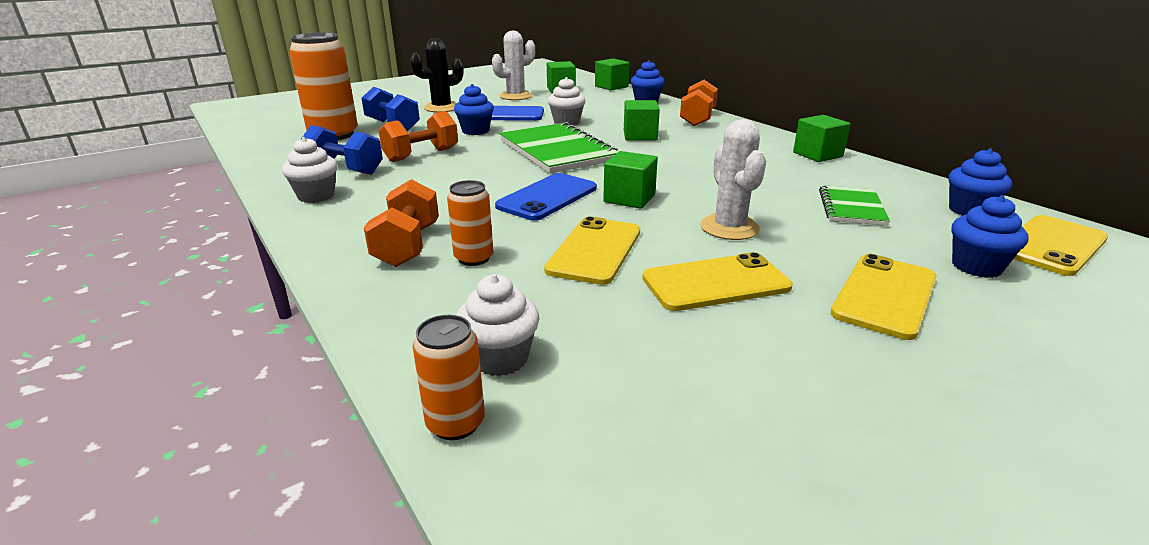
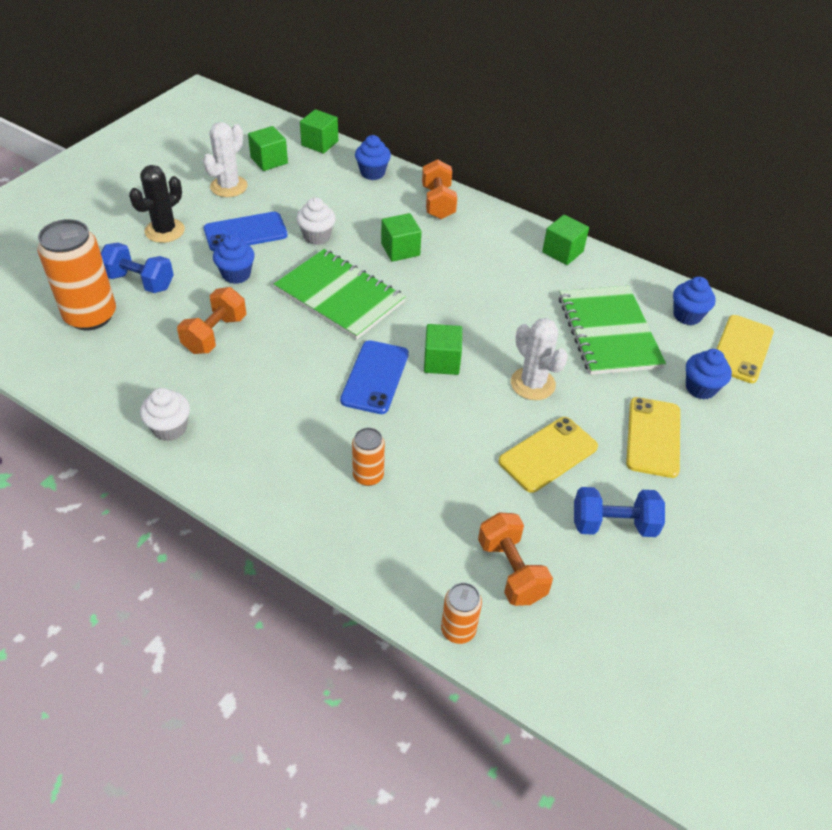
camera: 25 degrees left, 20 degrees up
blue dumbbell [300,125,383,175] -> blue dumbbell moved to [574,487,665,537]
orange dumbbell [364,179,439,267] -> orange dumbbell moved to [478,512,553,606]
white cupcake [456,274,540,376] -> none
yellow phone [544,216,640,285] -> none
green notebook [819,185,890,226] -> green notebook [559,286,666,375], size x1.79

